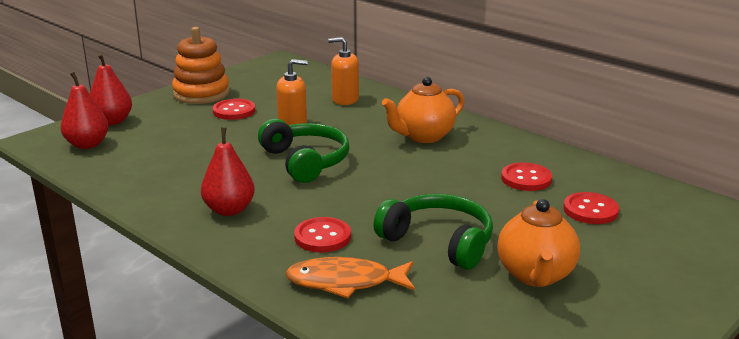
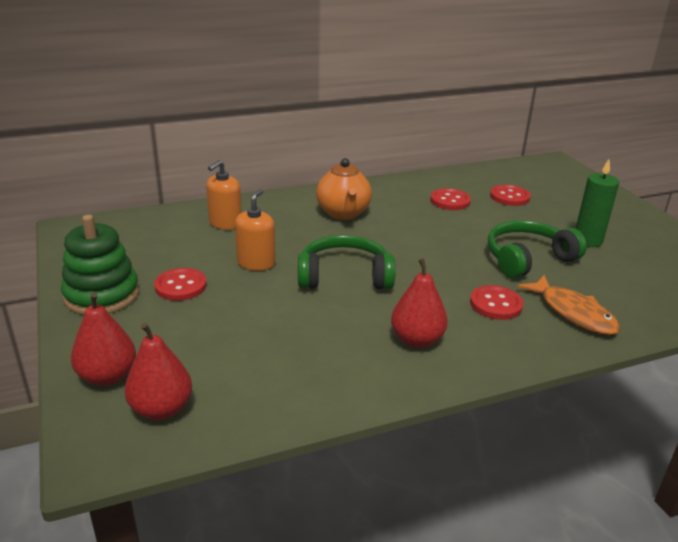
camera: 65 degrees left, 5 degrees up
orange stacking toy [172,27,230,104] -> green stacking toy [61,215,139,315]
orange fish [285,257,415,298] -> orange fish turned 60 degrees counterclockwise [518,275,621,335]
orange teapot [497,199,580,287] -> green candle [575,159,619,247]

